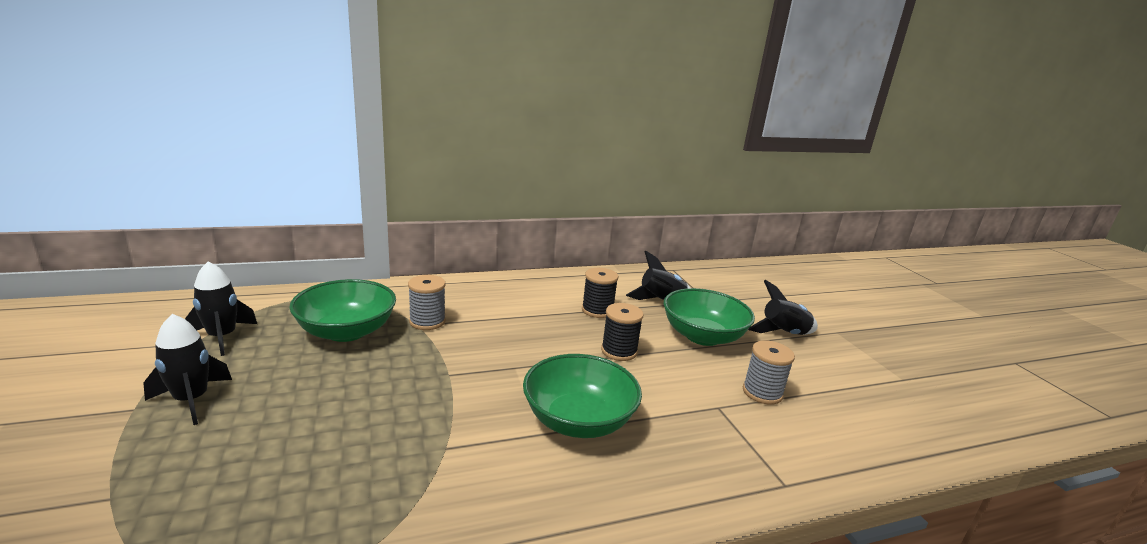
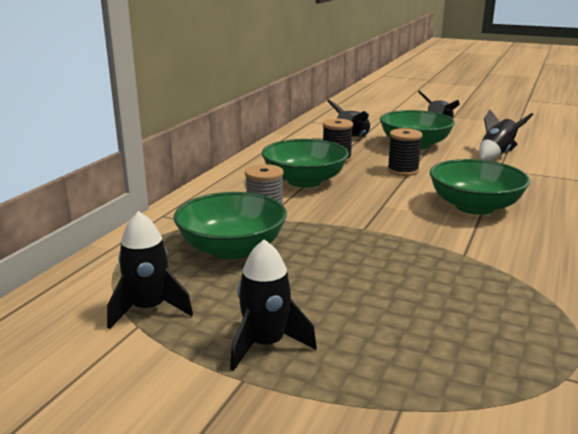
camera: 45 degrees left, 0 degrees up
grey spool [743,340,795,405] -> black rocket [479,109,534,161]
none -> green bowl [261,139,349,188]

